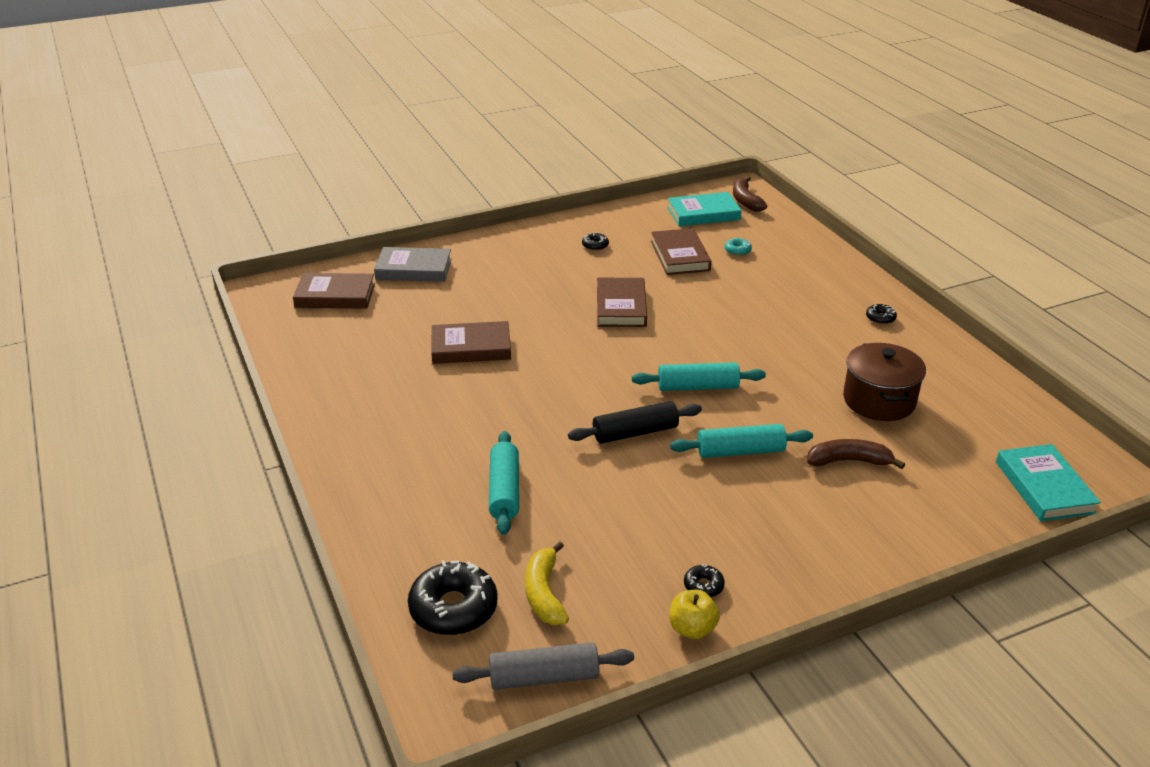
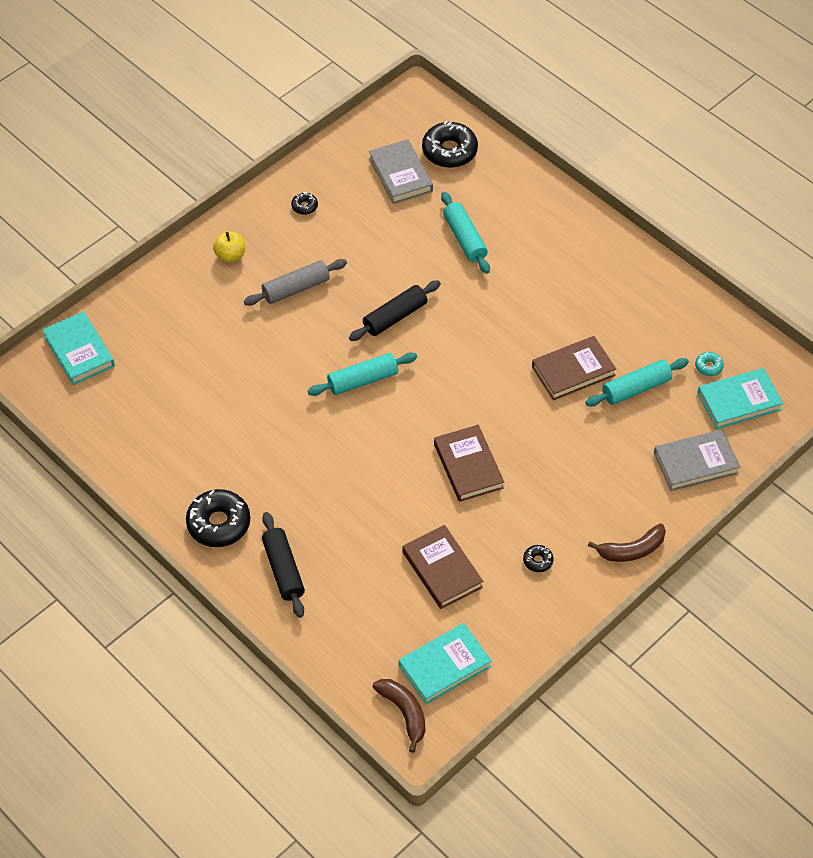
camera: 160 degrees right, 20 degrees up
brown book [293,273,375,309] -> turquoise book [697,368,783,429]
grey rolling pin [452,642,634,690] -> grey rolling pin moved to [244,259,347,306]
yellow banana [525,541,569,625] -> grey book [369,139,433,204]
yellow apple [669,590,720,639] -> yellow apple moved to [213,231,245,262]
turquoise rolling pin [670,424,813,458] -> turquoise rolling pin moved to [585,358,689,406]
turquoise donut [724,238,752,256] -> turquoise donut moved to [695,352,724,376]
brown banana [807,439,905,469] -> brown banana moved to [588,523,666,562]
brown pot [843,343,926,421] -> none
black donut [866,304,897,324] -> black donut [186,489,250,547], size x2.15
none -> black rolling pin [262,512,305,618]

